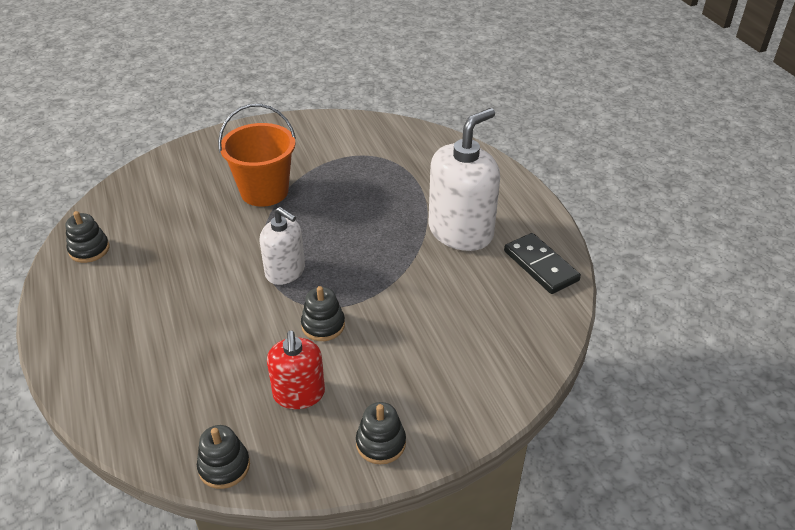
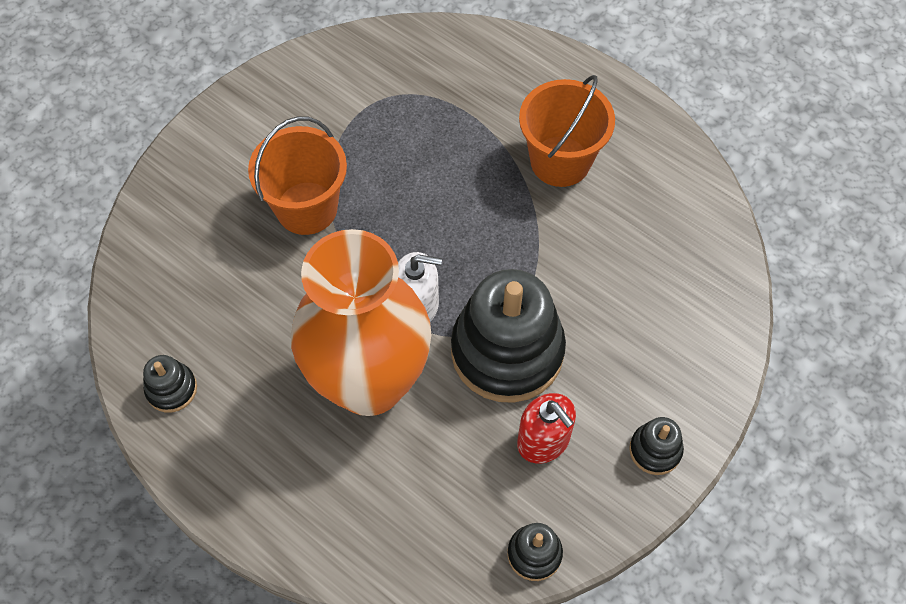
camera: 30 degrees left, 20 degrees up
black stacking toy [301,286,345,341] -> black stacking toy [451,269,566,403], size x2.25
white soap dispenser [428,108,500,251] -> orange bucket [519,75,615,187]
black domino [504,233,581,294] -> none
none -> orange vase [291,229,431,416]

